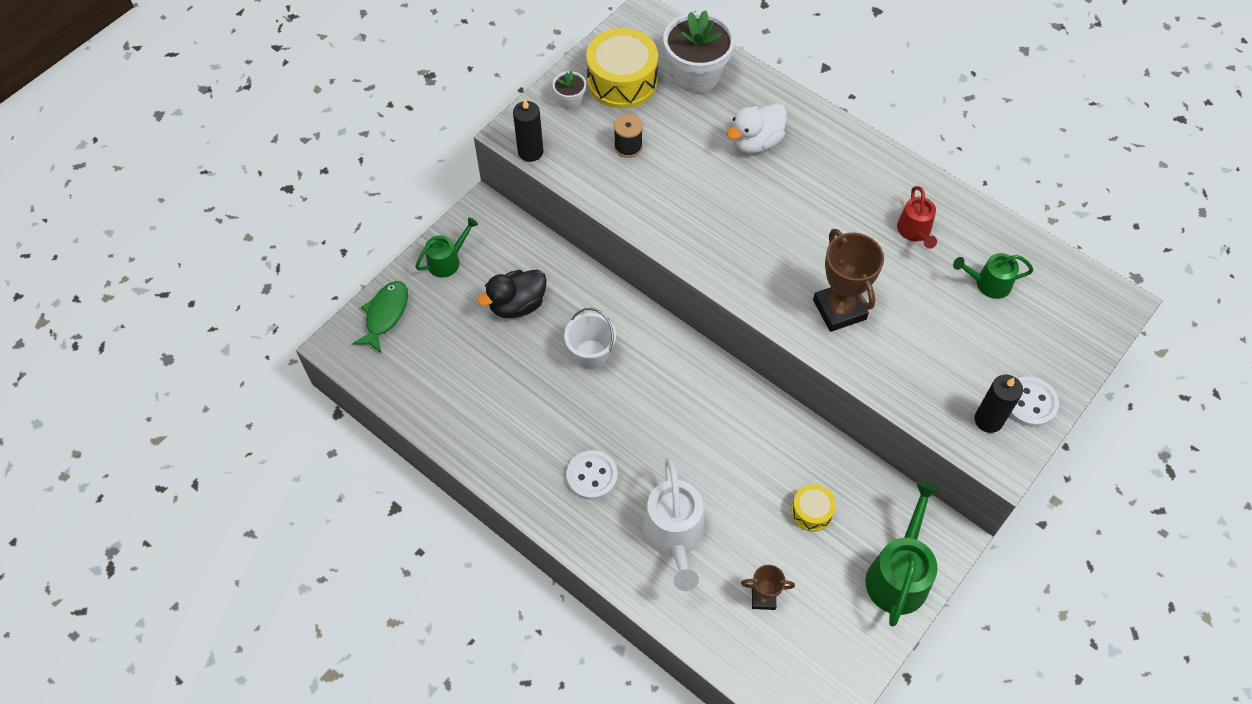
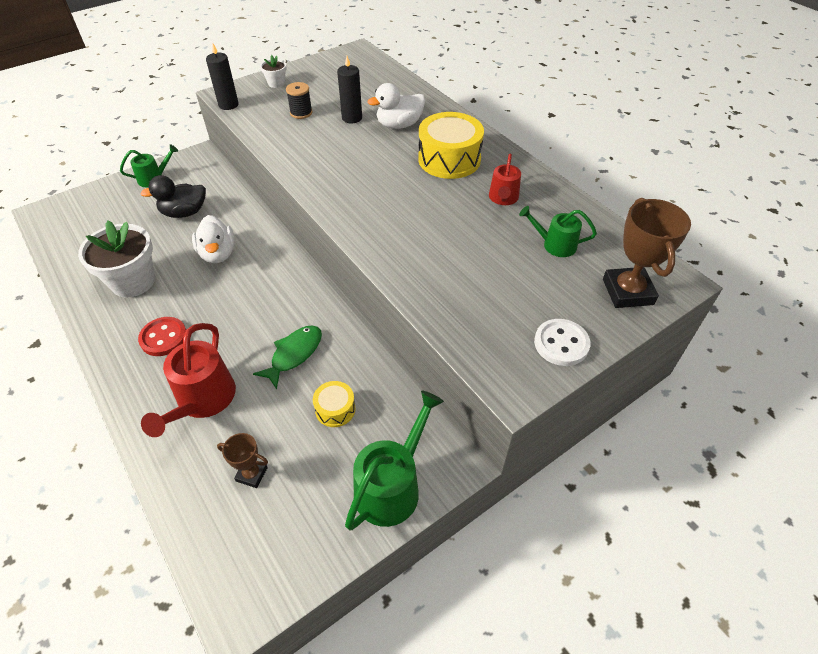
camera: 15 degrees right, 10 degrees down
green fish [352,281,408,354] -> green fish moved to [253,325,322,389]
white bucket [564,308,616,370] -> white duck [192,215,235,263]
white button [566,450,618,500] -> red button [138,317,186,356]
yellow drum [586,28,658,109] -> yellow drum moved to [418,112,484,179]
white watering can [643,458,704,591] -> red watering can [141,323,236,437]
white flower pot [663,10,735,93] -> white flower pot moved to [78,220,155,297]
brown trophy [813,229,884,332] -> brown trophy moved to [603,198,691,308]
black candle [974,375,1023,433] -> black candle moved to [337,56,362,124]

